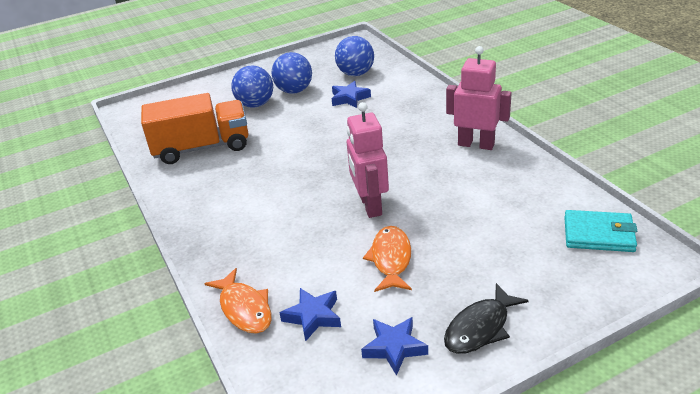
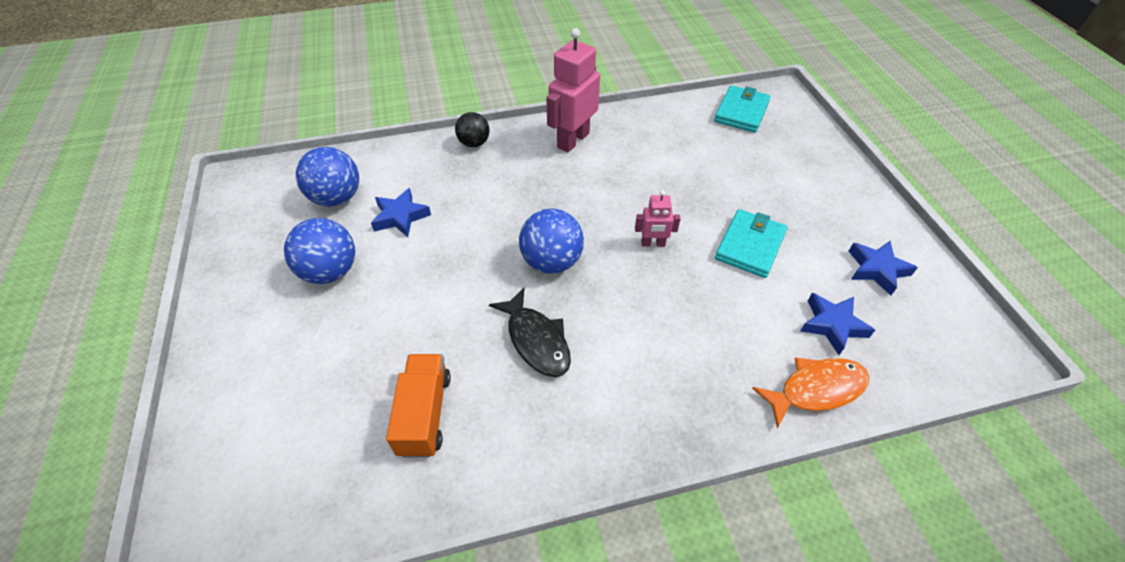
camera: 80 degrees left, 15 degrees up
orange truck [141,93,249,164] -> orange truck [386,354,451,458], size x0.60
blue ball [231,65,273,108] -> blue ball moved to [519,208,584,274]
pink robot [347,102,389,218] -> pink robot [635,190,681,247], size x0.52
orange fish [363,226,412,292] -> turquoise wallet [715,209,787,278]
black fish [444,283,529,354] -> black fish moved to [489,288,571,377]
none -> black ball [455,112,490,147]

